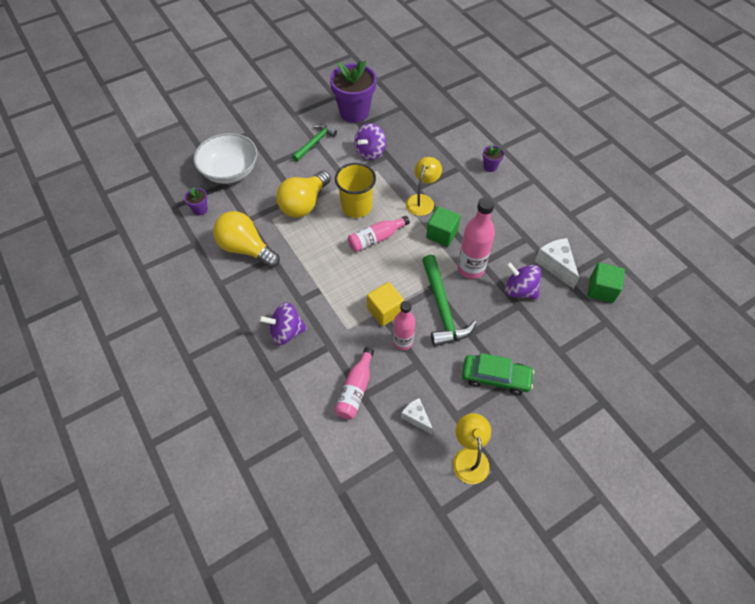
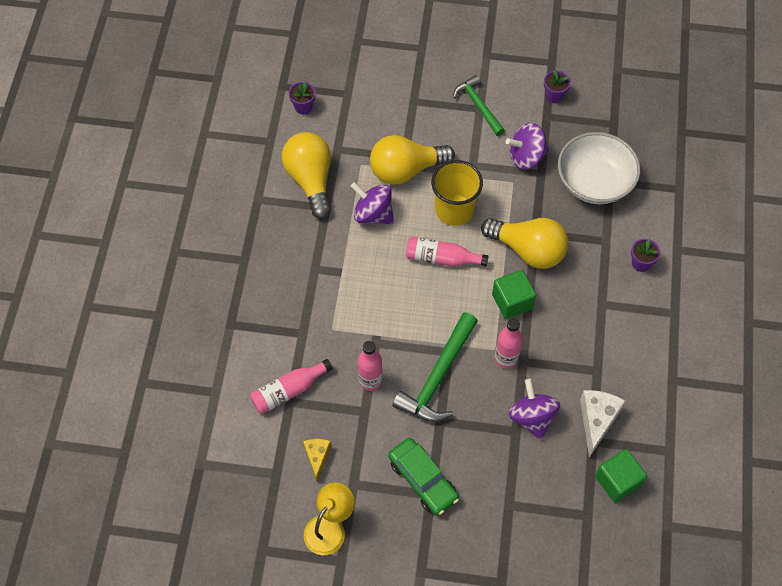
camera: 40 degrees right, 5 degrees up
white bowl [193,133,258,184] -> white bowl moved to [558,132,640,204]
purple spinning top [259,302,307,345] -> purple spinning top moved to [350,182,394,224]
green hammer [292,124,337,162] -> green hammer turned 105 degrees counterclockwise [453,75,505,136]
purple flower pot [330,61,377,123] -> purple flower pot [544,70,571,103], size x0.44
yellow cube [367,282,404,326] -> none
white cheese [401,398,433,434] -> yellow cheese [303,439,331,482]
yellow lamp [406,157,442,216] -> yellow light bulb [481,218,568,269]
pink bottle [458,197,495,279] -> pink bottle [495,318,523,369], size x0.67

